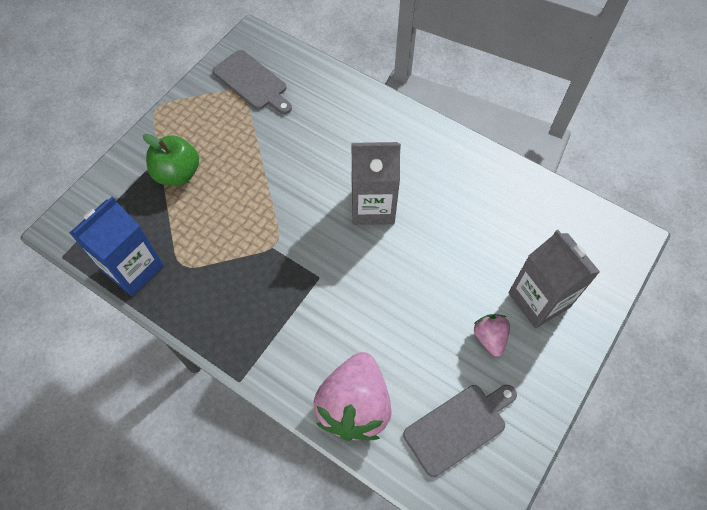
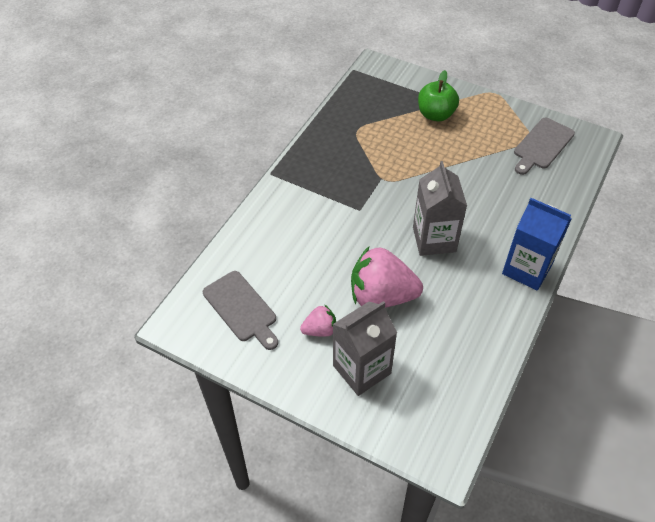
camera: 85 degrees right, 10 degrees down
blue carton [70,197,164,296] -> blue carton moved to [502,198,572,291]
pink strawberry [313,352,392,441] -> pink strawberry moved to [351,247,423,308]

